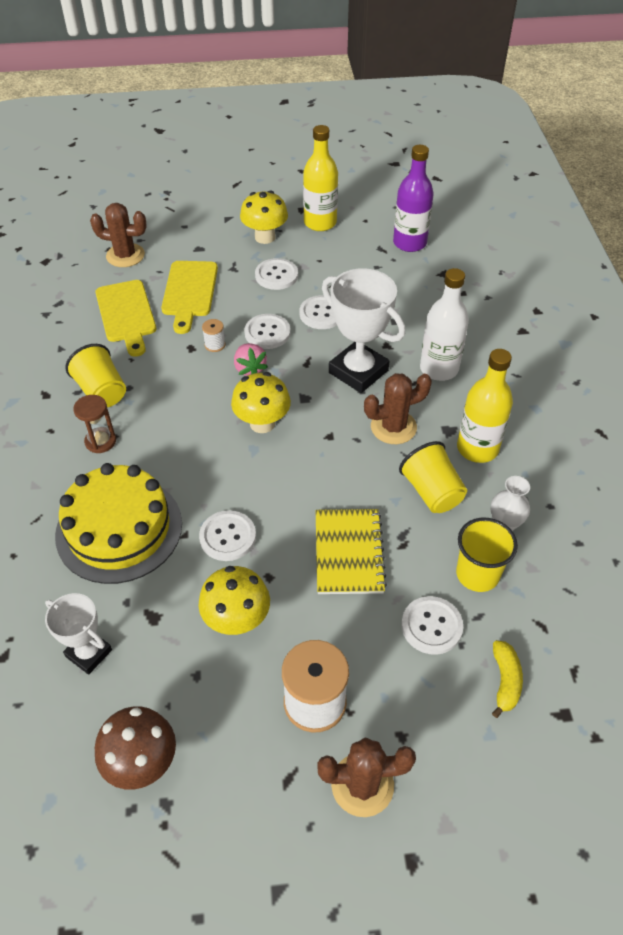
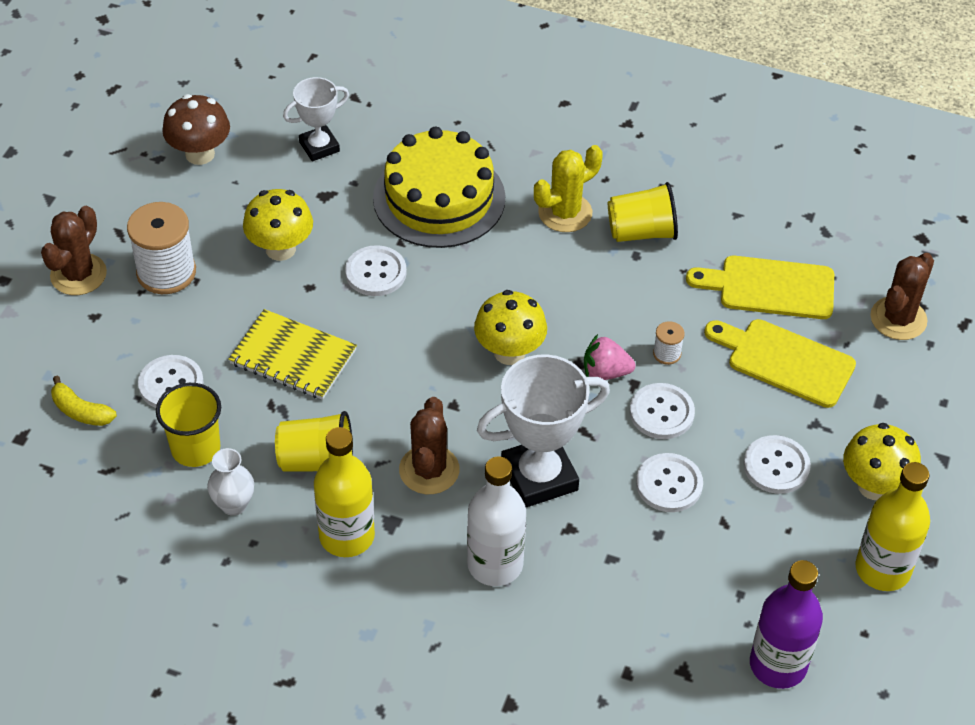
camera: 115 degrees right, 0 degrees up
brown hourglass [73,395,116,453] -> yellow cactus [534,145,603,232]

